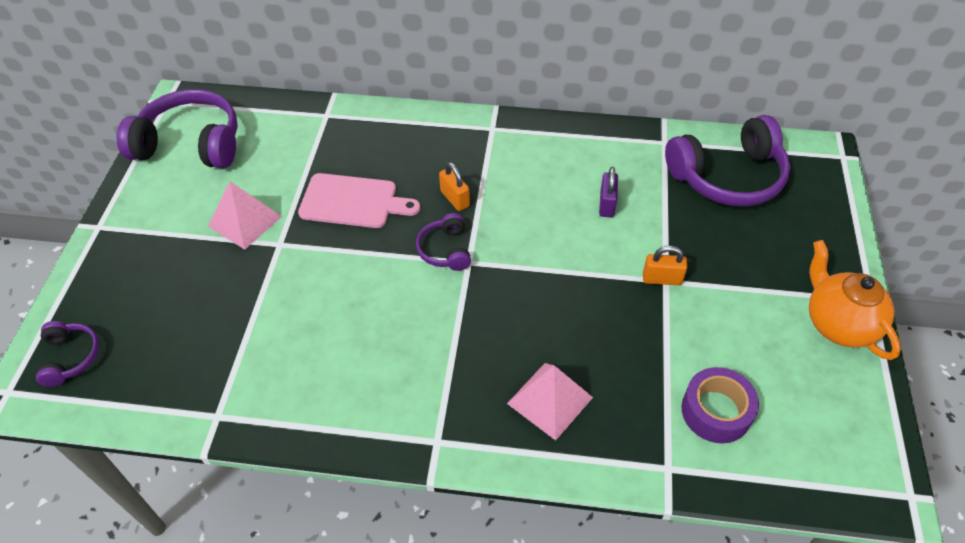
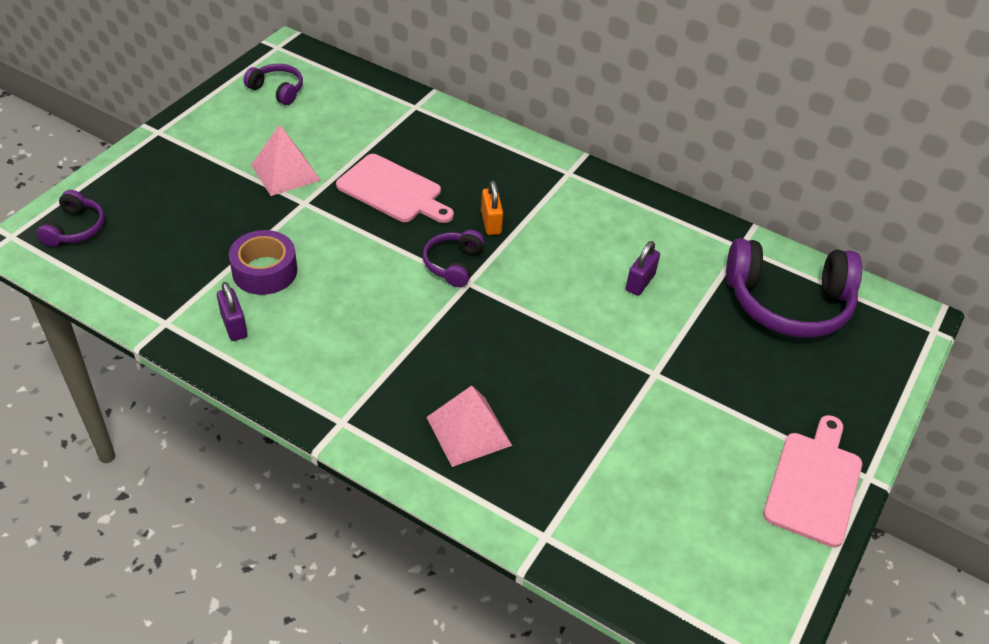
camera: 20 degrees right, 5 degrees down
purple headphones [117,89,238,169] -> purple headphones [243,64,303,105], size x0.50
orange padlock [643,246,687,285] -> none
purple tape [681,367,759,443] -> purple tape moved to [229,230,297,295]
orange teapot [809,240,901,360] -> pink cutting board [763,415,862,548]
none -> purple padlock [217,282,247,341]

